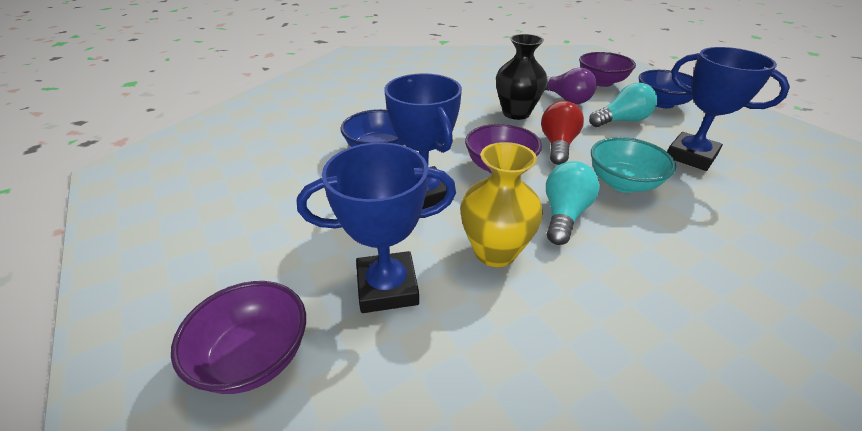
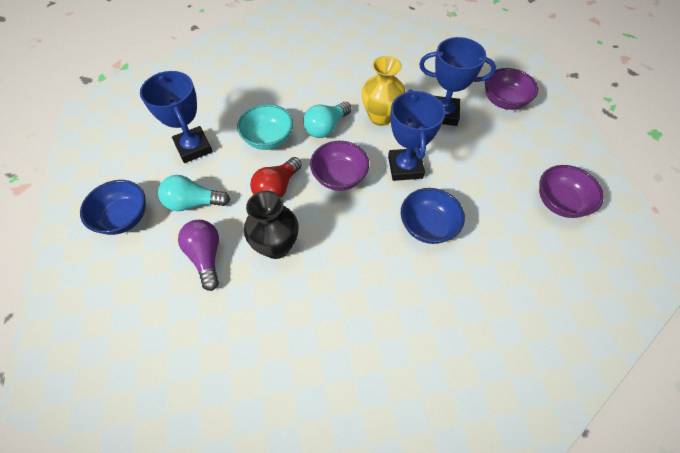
camera: 160 degrees left, 20 degrees up
purple bowl [579,52,636,87] -> purple bowl moved to [539,165,604,218]

